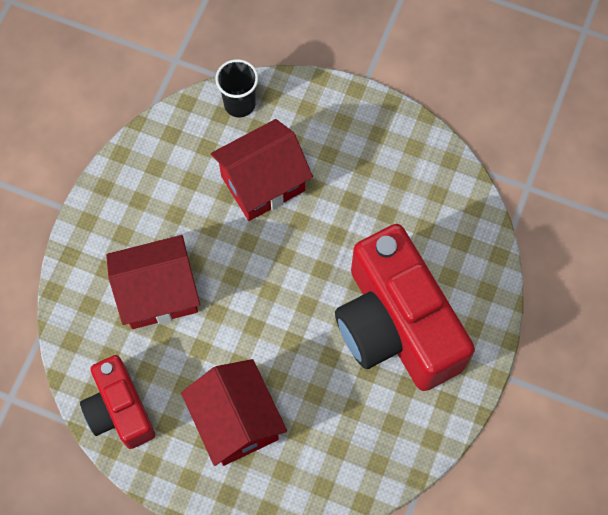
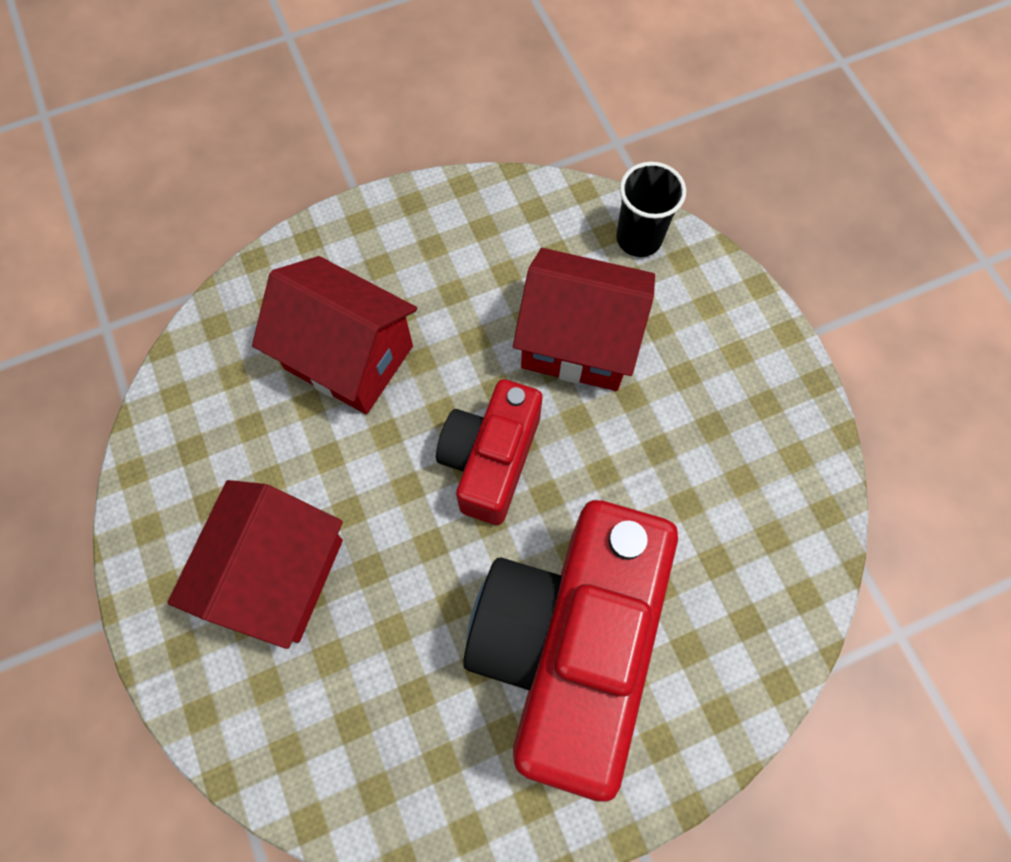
camera: 45 degrees right, 0 degrees up
red camera [80,355,155,449] -> red camera moved to [436,379,542,525]

